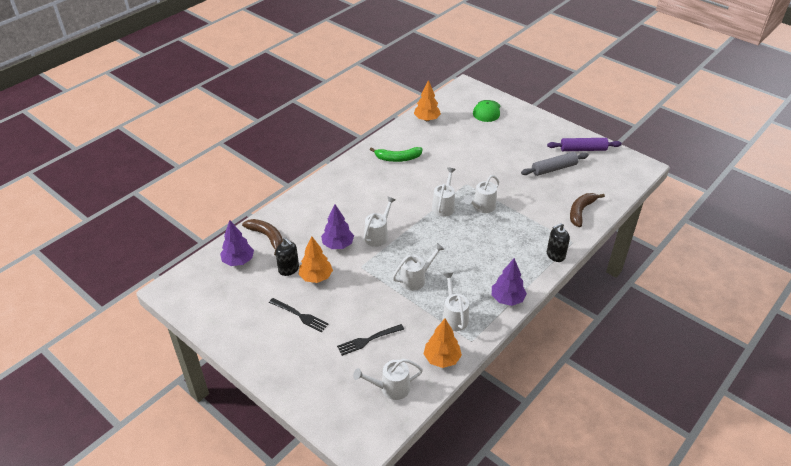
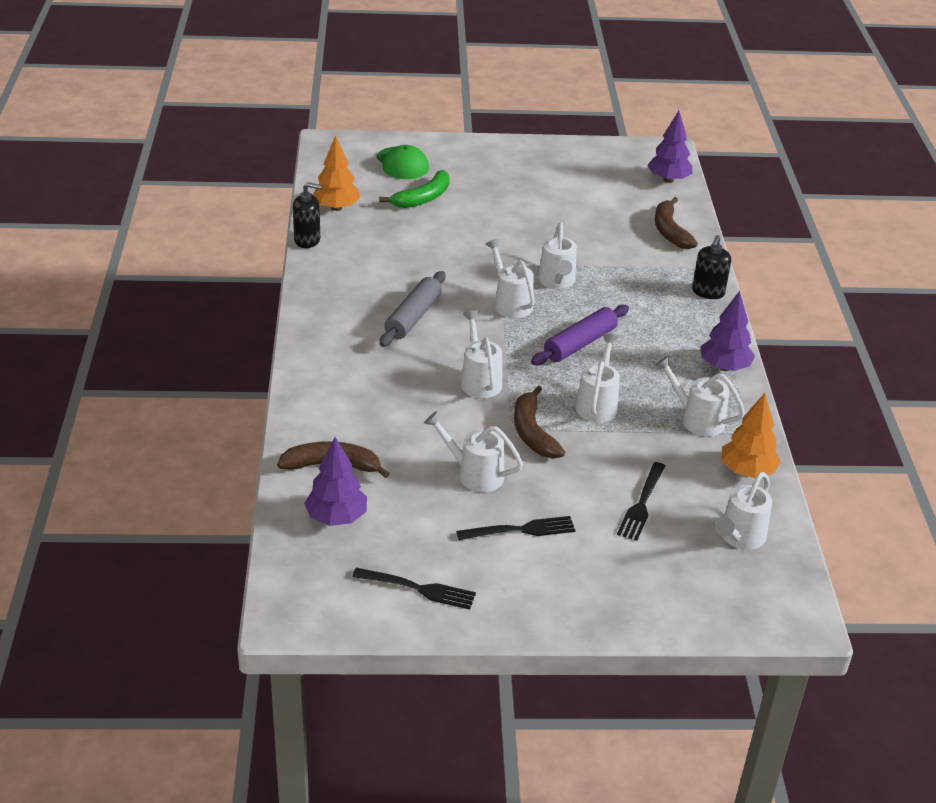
camera: 45 degrees left, 5 degrees down
black soap dispenser [275,237,299,276] -> black soap dispenser moved to [293,182,322,248]
orange tree [299,236,333,283] -> white watering can [424,411,523,492]
purple tree [321,204,354,249] -> purple tree moved to [647,111,692,183]
green banana [370,147,423,162] -> green banana moved to [379,170,450,208]
grey rolling pin [521,152,589,176] -> grey rolling pin moved to [380,271,446,347]
purple rolling pin [547,138,622,151] -> purple rolling pin moved to [531,305,629,365]
none -> black fork [352,568,476,610]
none -> brown banana [514,386,565,459]

